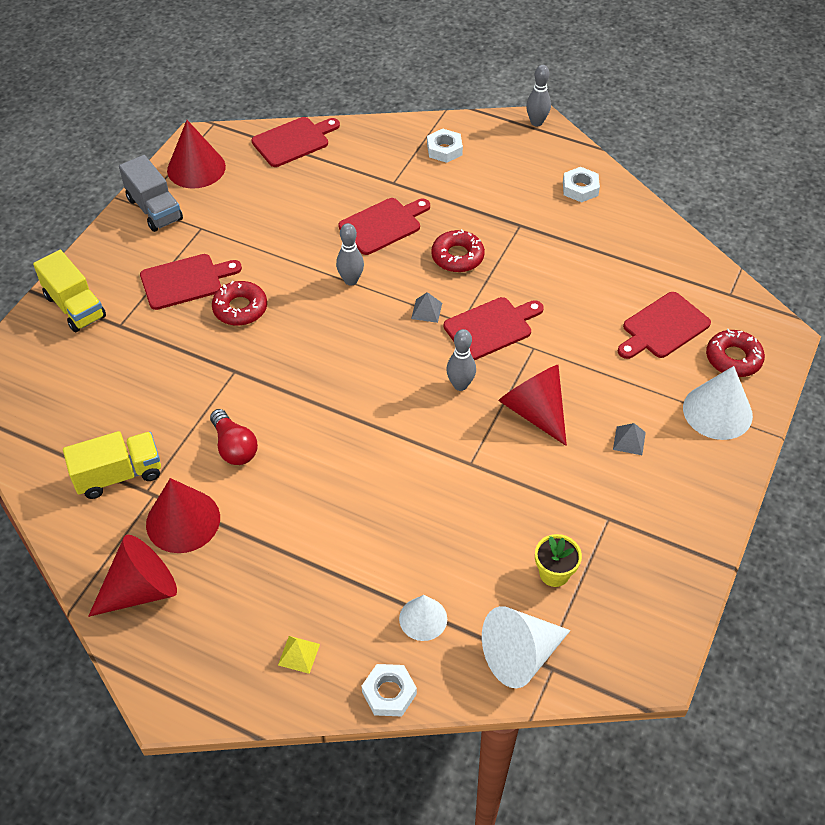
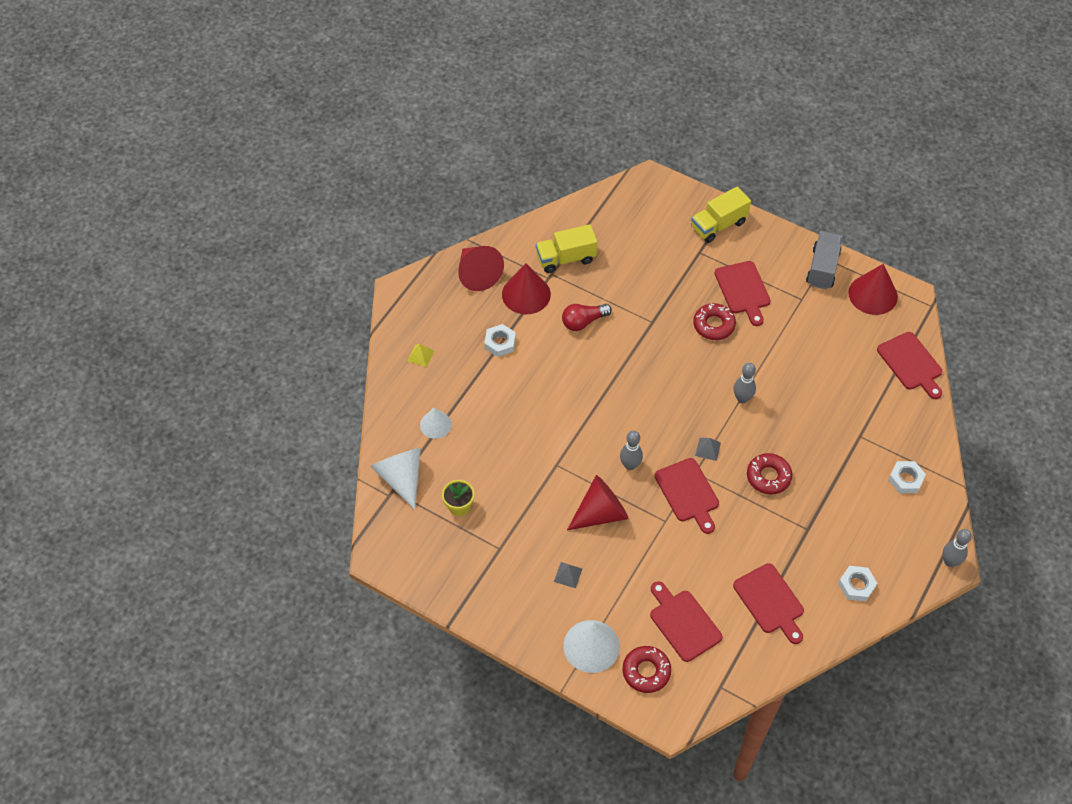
camera: 95 degrees right, 5 degrees up
yellow truck [63,431,161,499] -> yellow truck turned 90 degrees clockwise [536,224,597,273]
grey truck [119,155,183,232] -> grey truck turned 135 degrees clockwise [806,231,842,289]
red cutting board [338,198,430,255] -> red cutting board moved to [733,563,804,644]
white nut [362,664,417,716] -> white nut moved to [484,324,516,357]

